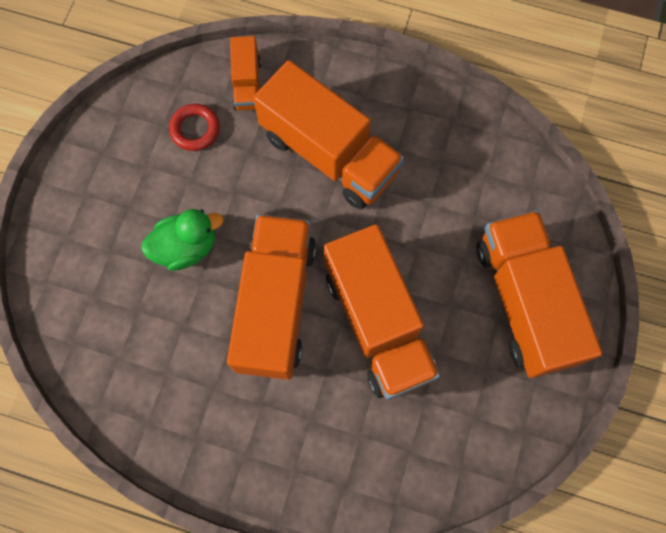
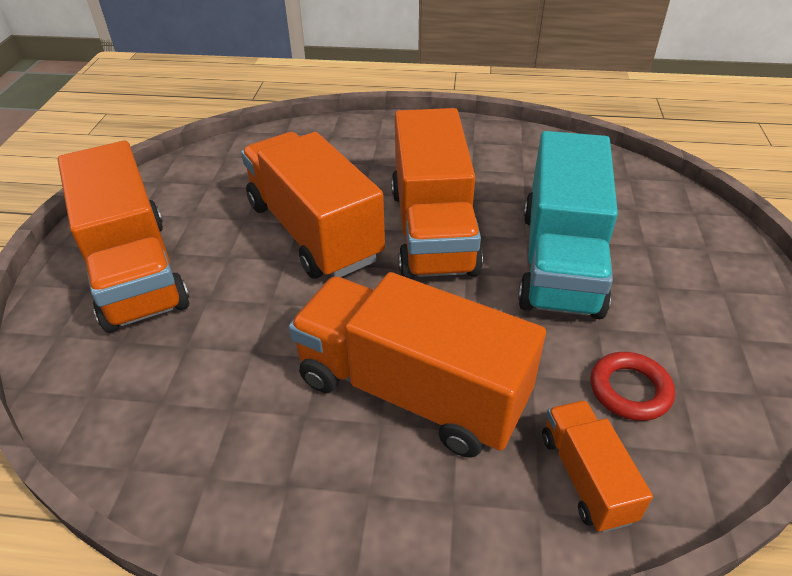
camera: 170 degrees right, 30 degrees down
green duck [141,209,223,271] -> turquoise truck [518,131,618,319]

